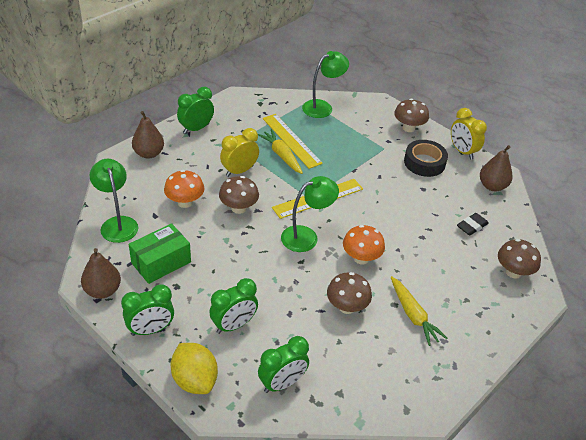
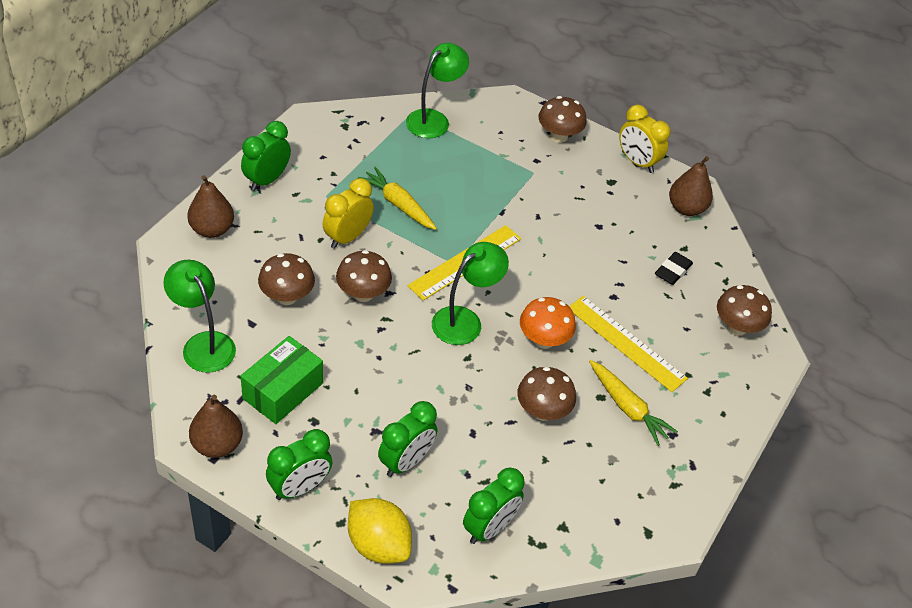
camera: 15 degrees left, 5 degrees up
orange mushroom [164,170,204,208] -> brown mushroom [258,253,315,305]
yellow ruler [263,114,323,169] -> yellow ruler moved to [569,296,688,392]
black tape [404,140,448,177] -> none

